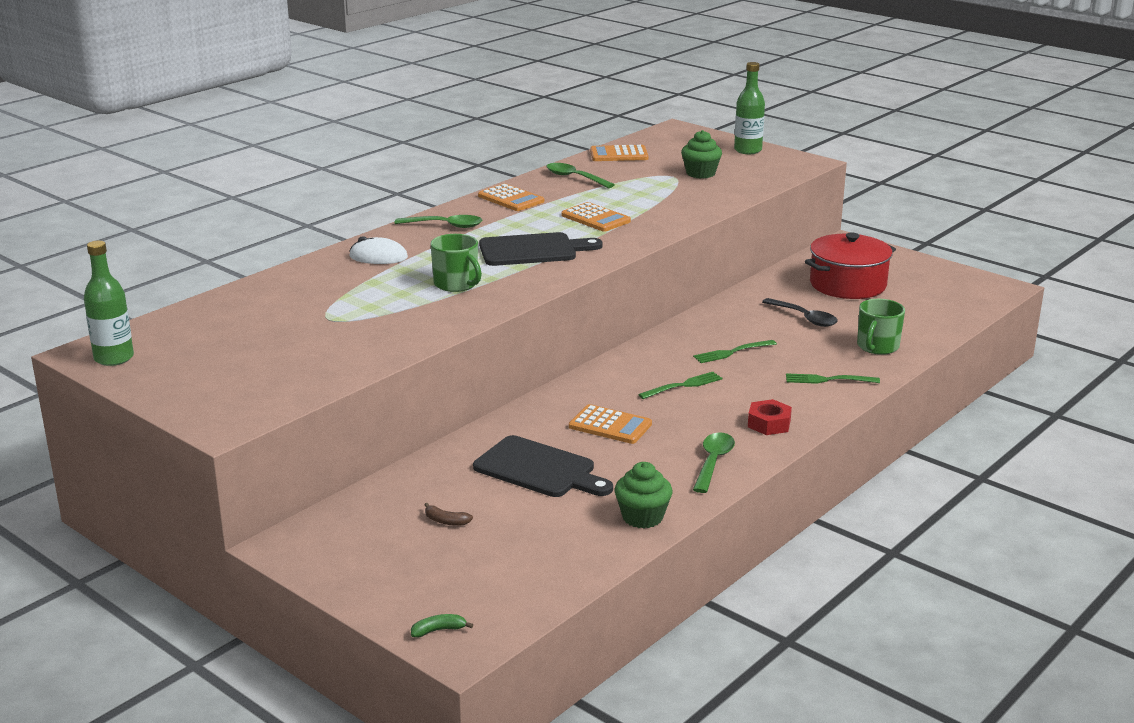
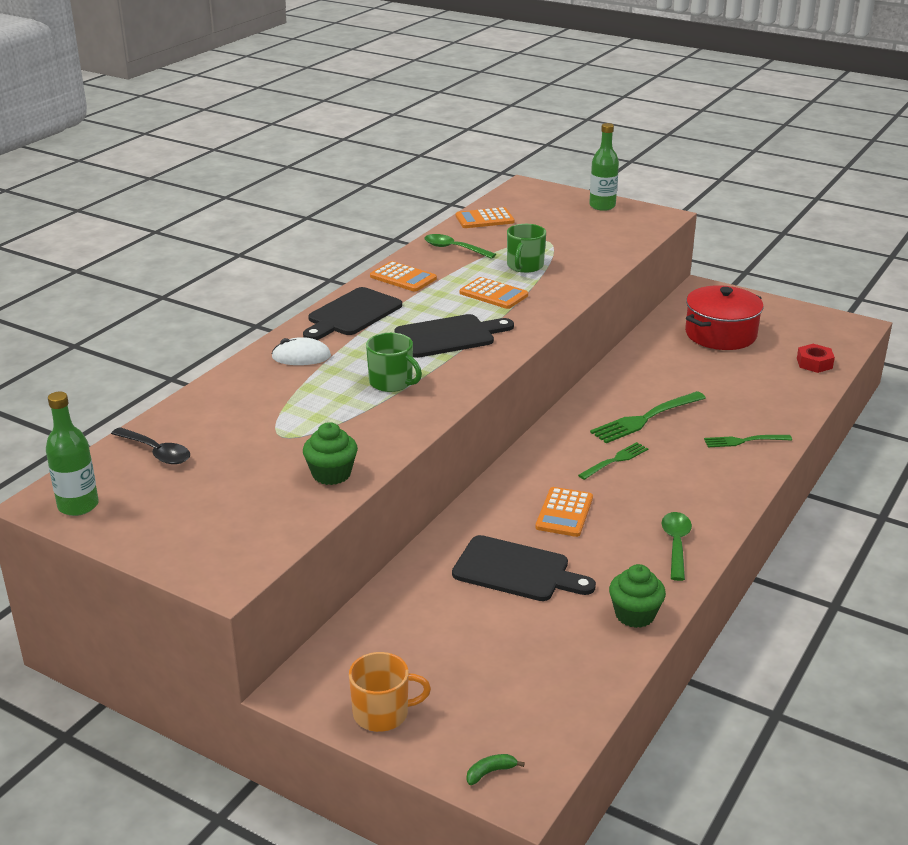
camera: 10 degrees left, 5 degrees up
green spoon [394,215,482,228] -> black cutting board [303,287,402,340]
brown banana [424,503,473,526] -> none
orange calculator [569,404,652,444] -> orange calculator turned 90 degrees clockwise [535,487,593,537]
green cupcake [681,130,722,179] -> green cupcake moved to [303,422,358,485]
green fork [693,340,777,363] -> green fork [590,391,706,443], size x1.63
red nut [748,399,792,435] -> red nut moved to [797,344,835,373]
black spoon [762,298,838,327] -> black spoon moved to [111,427,190,464]
green mug [857,299,905,355] -> green mug moved to [507,224,546,273]
none -> orange mug [349,652,431,732]

